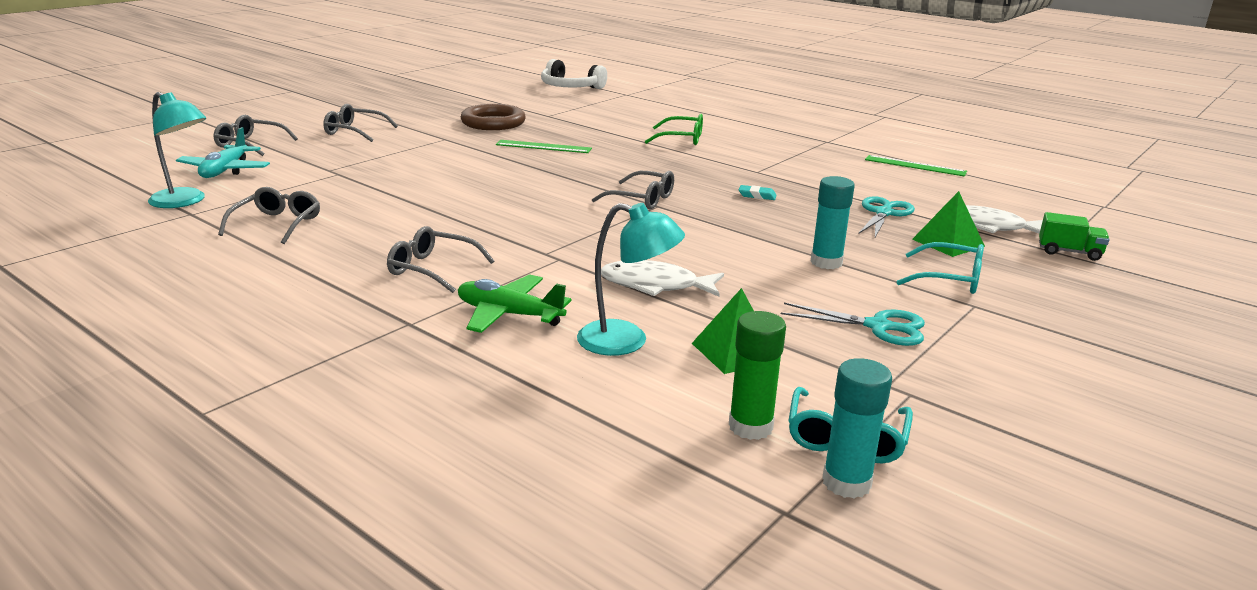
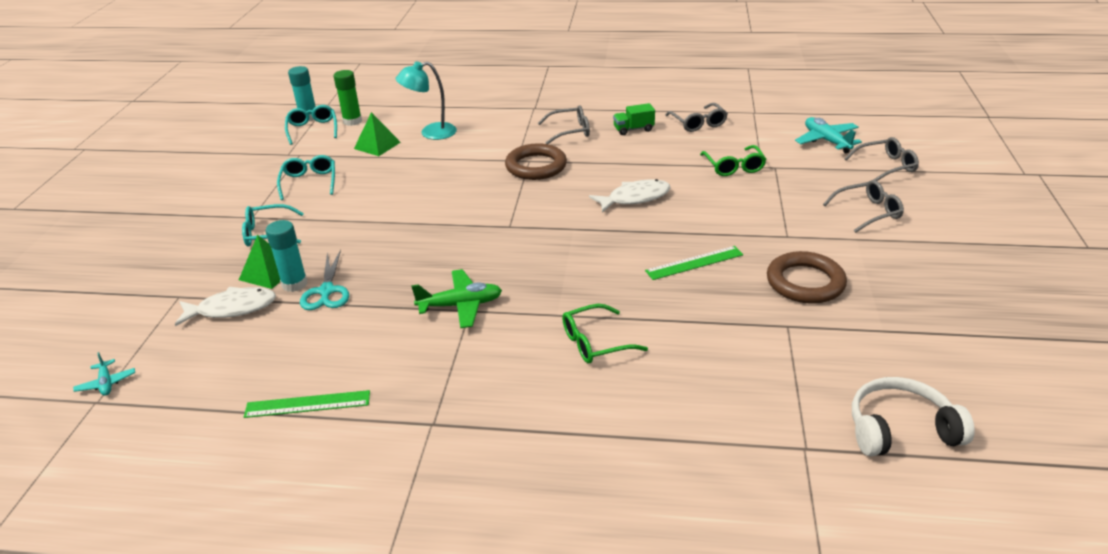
camera: 150 degrees right, 10 degrees up
turquoise lamp [148,92,206,208] -> none
green plane [458,274,571,333] -> green plane moved to [411,269,502,328]
grey glasses [592,171,674,210] -> none
white fish [601,260,724,297] -> white fish moved to [589,179,671,213]
turquoise eraser [739,185,777,200] -> none
turquoise scissors [781,303,925,346] -> turquoise glasses [277,155,335,200]
turquoise glue stick [810,176,855,269] -> turquoise glue stick moved to [266,220,308,292]
green truck [1039,212,1109,261] -> green truck moved to [613,103,655,135]
none -> turquoise plane [73,352,135,396]
none -> brown ring [505,143,567,180]
none -> green glasses [700,145,766,176]

